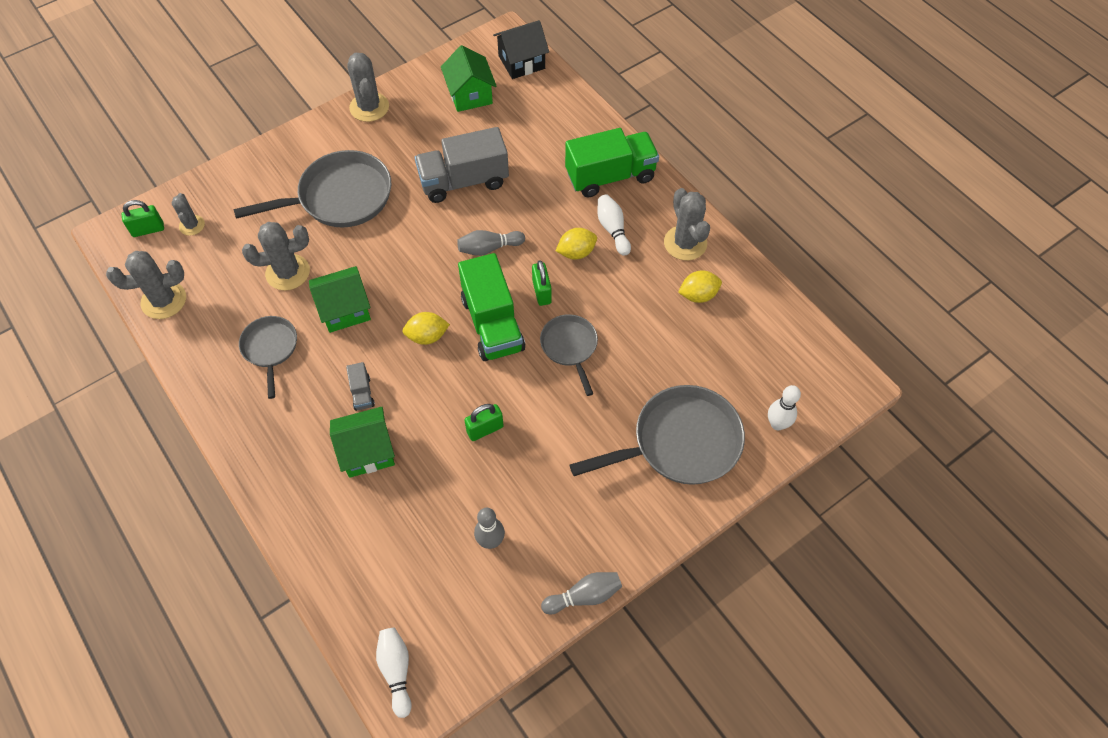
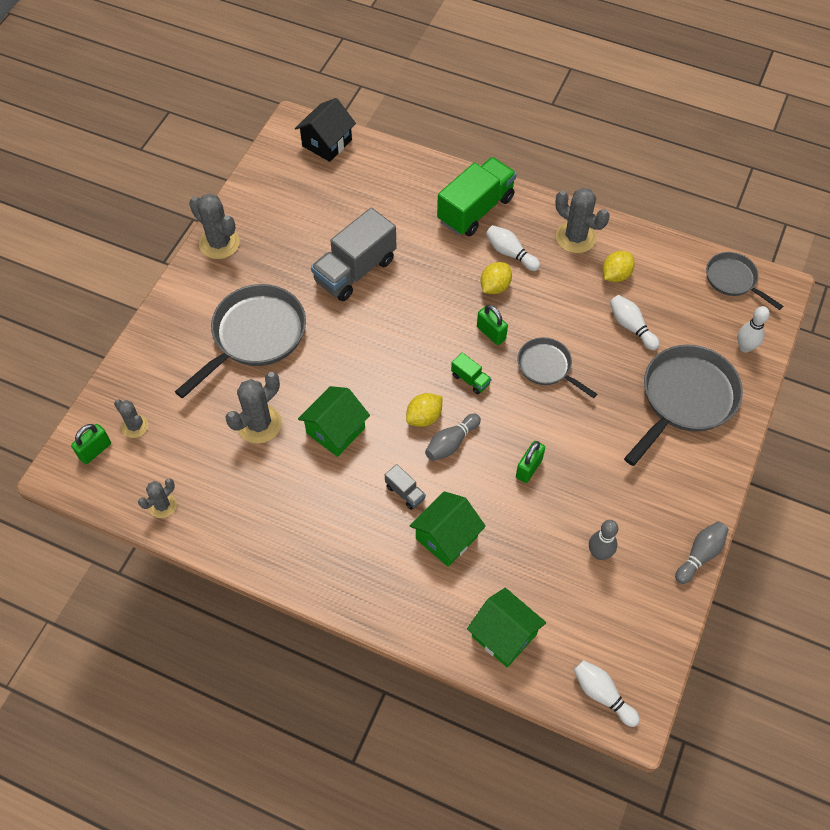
camera: 30 degrees left, 0 degrees up
grey cactus [106,251,186,319] -> grey cactus [138,479,177,518], size x0.60
grey pan [239,316,297,399] -> grey pan moved to [706,252,783,310]
green house [441,45,496,112] -> green house moved to [467,588,546,667]
grey bowling pin [457,230,525,256] -> grey bowling pin moved to [425,414,481,461]
green truck [458,253,525,361] -> green truck [451,352,491,395], size x0.44
none -> white bowling pin [610,295,660,350]

